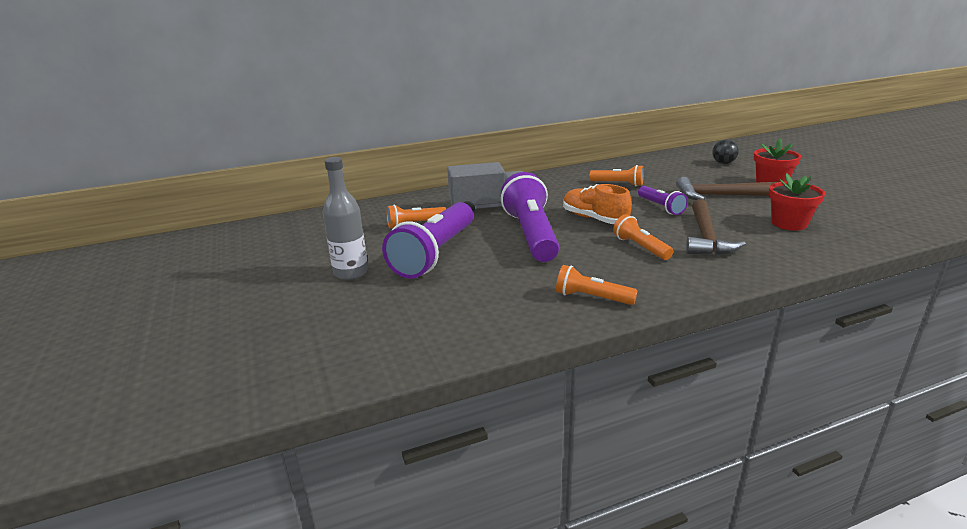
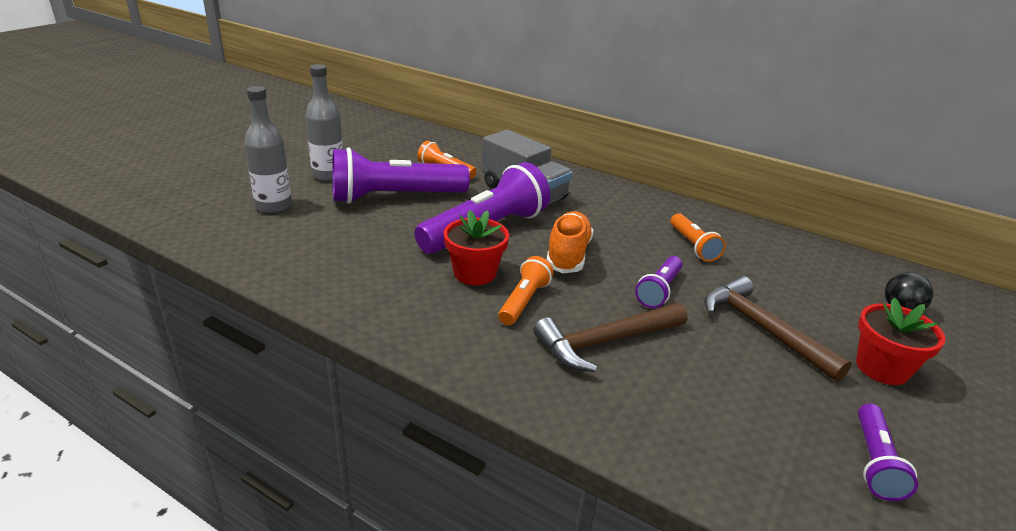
camera: 50 degrees right, 5 degrees up
orange flashlight [556,265,638,305] -> none
red flower pot [769,173,825,231] -> red flower pot moved to [444,210,509,285]
none -> grey bottle [244,86,292,213]
none -> purple flashlight [858,403,918,501]

